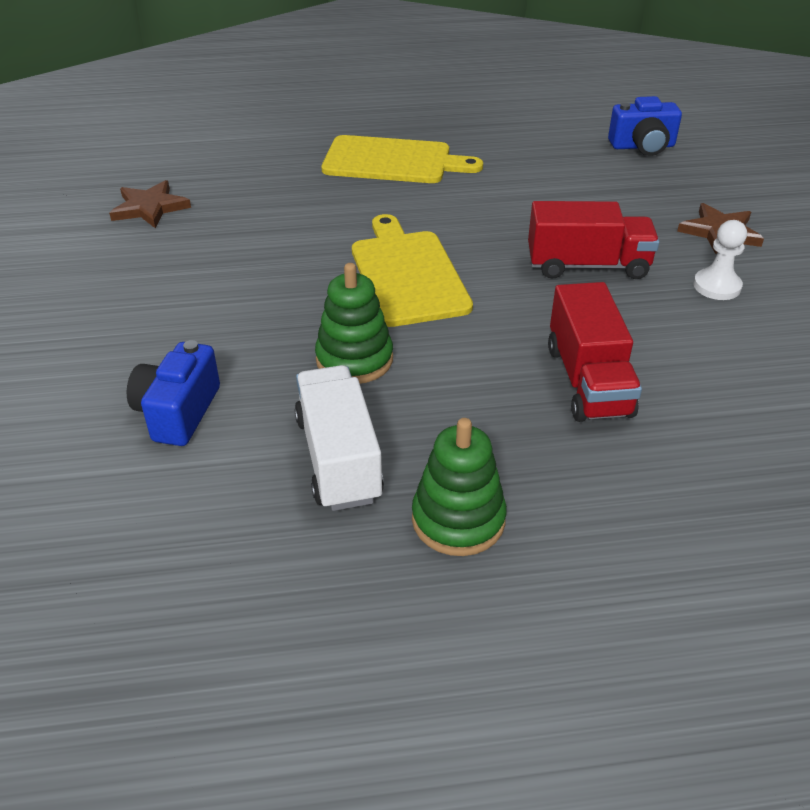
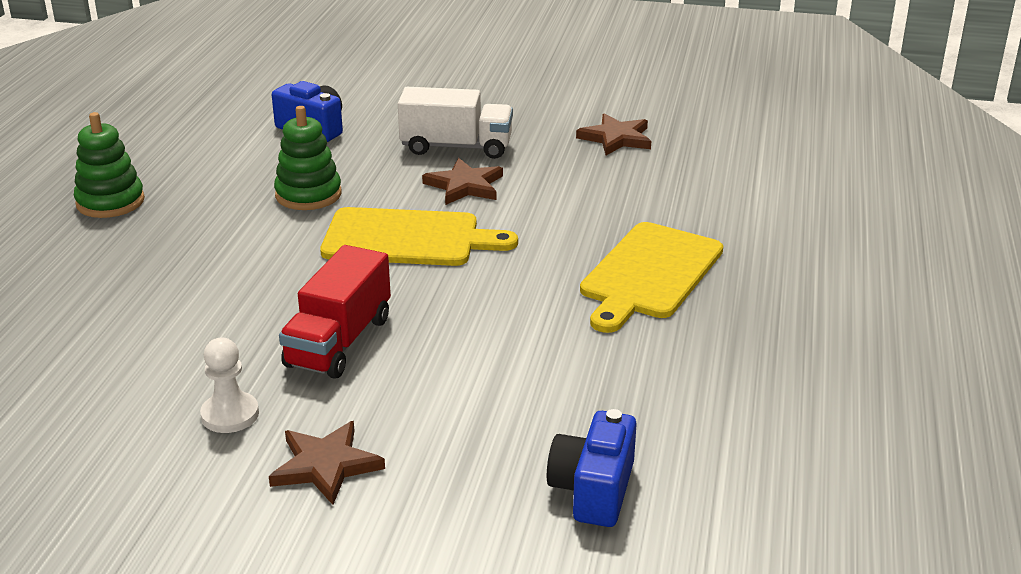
camera: 110 degrees right, 10 degrees down
white truck [294,365,384,511] -> white truck moved to [398,87,513,159]
red truck [548,282,642,422] -> none
none -> brown star [422,158,503,205]

